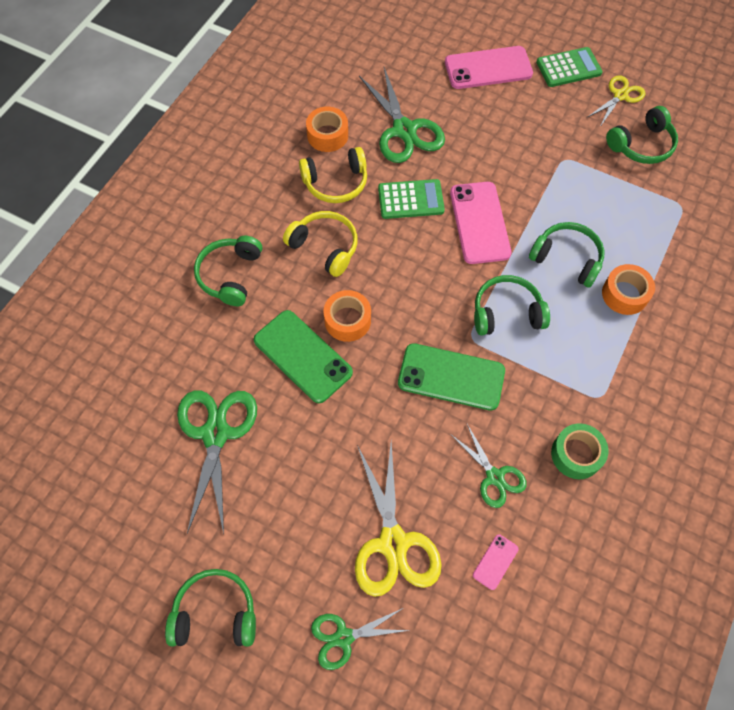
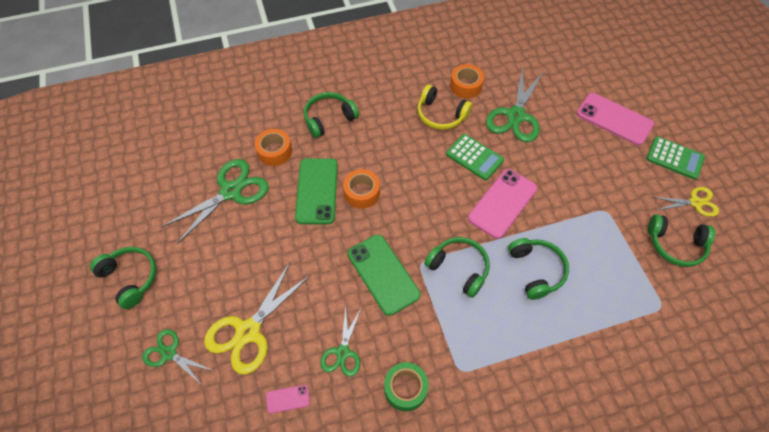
camera: 45 degrees right, 5 degrees down
yellow headphones [283,211,358,277] -> none
orange tape [602,264,655,315] -> orange tape moved to [255,129,292,166]

